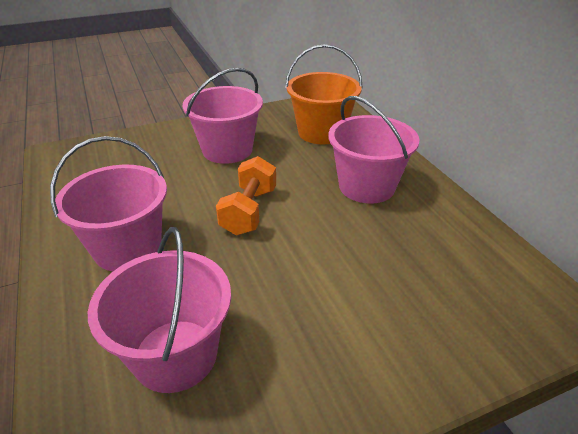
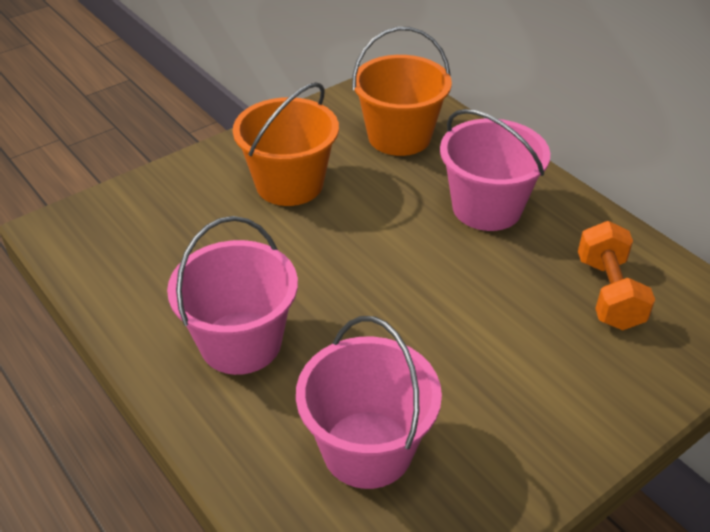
camera: 15 degrees left, 5 degrees up
pink bucket [183,68,263,164] -> orange bucket [233,82,339,206]
orange dumbbell [216,156,276,236] -> orange dumbbell moved to [578,221,655,330]

